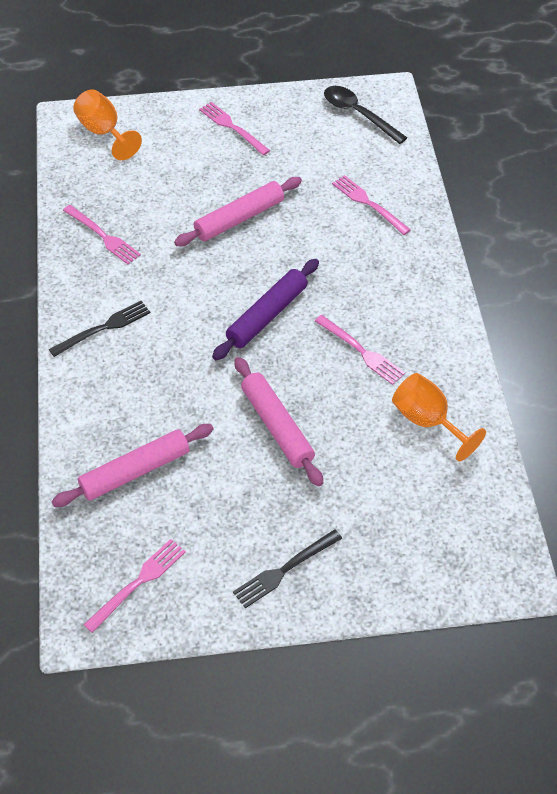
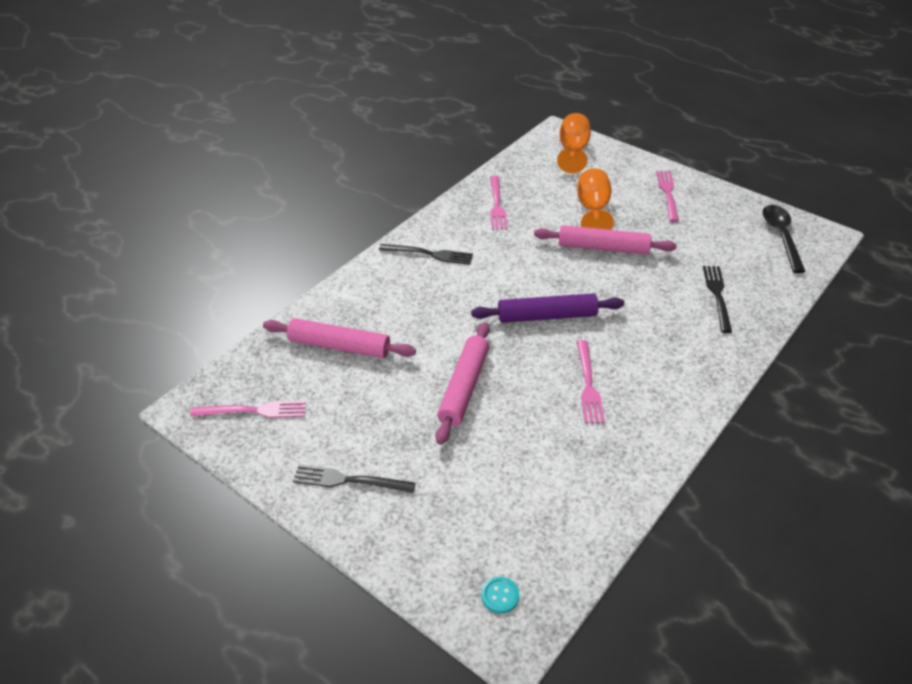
camera: 45 degrees right, 10 degrees down
pink fork [332,175,411,235] -> black fork [703,266,732,333]
orange goblet [392,373,486,462] -> orange goblet moved to [577,168,614,230]
none -> turquoise button [481,577,519,614]

